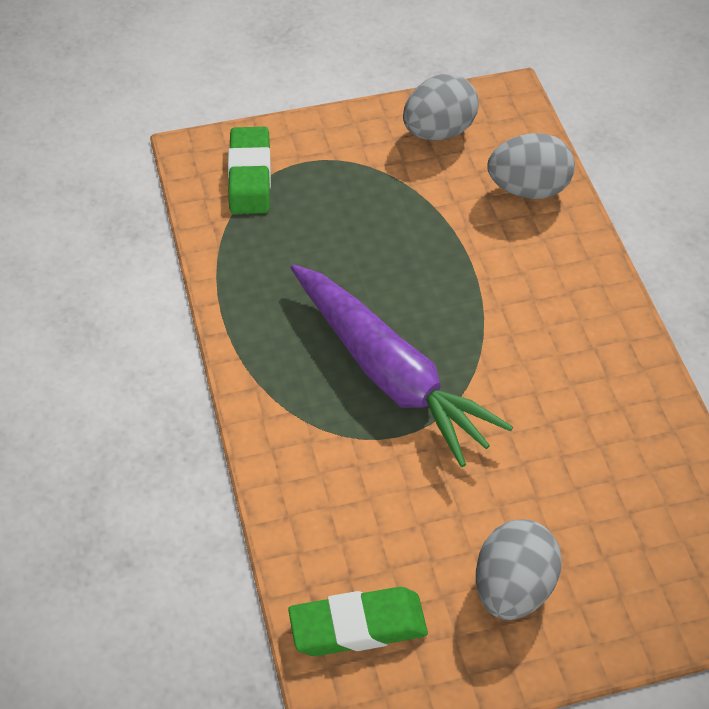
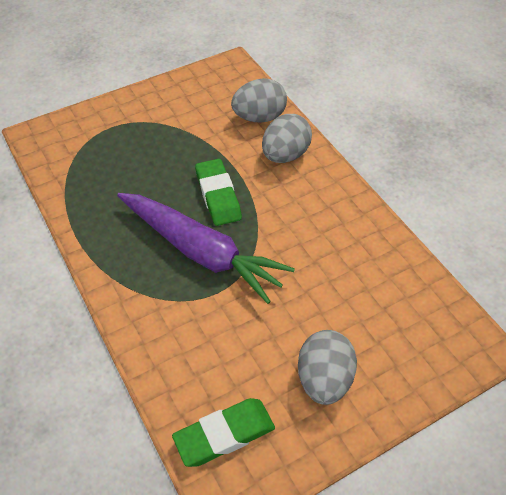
camera: 15 degrees left, 0 degrees up
green eraser [228,127,271,214] -> green eraser moved to [195,159,242,226]
grey egg [403,74,478,140] -> grey egg moved to [262,114,312,163]

